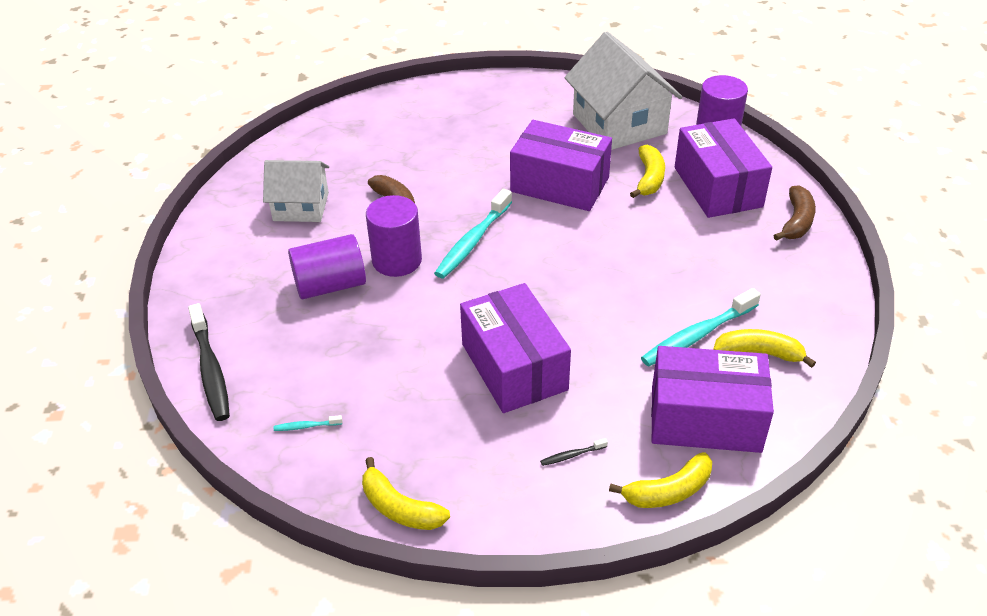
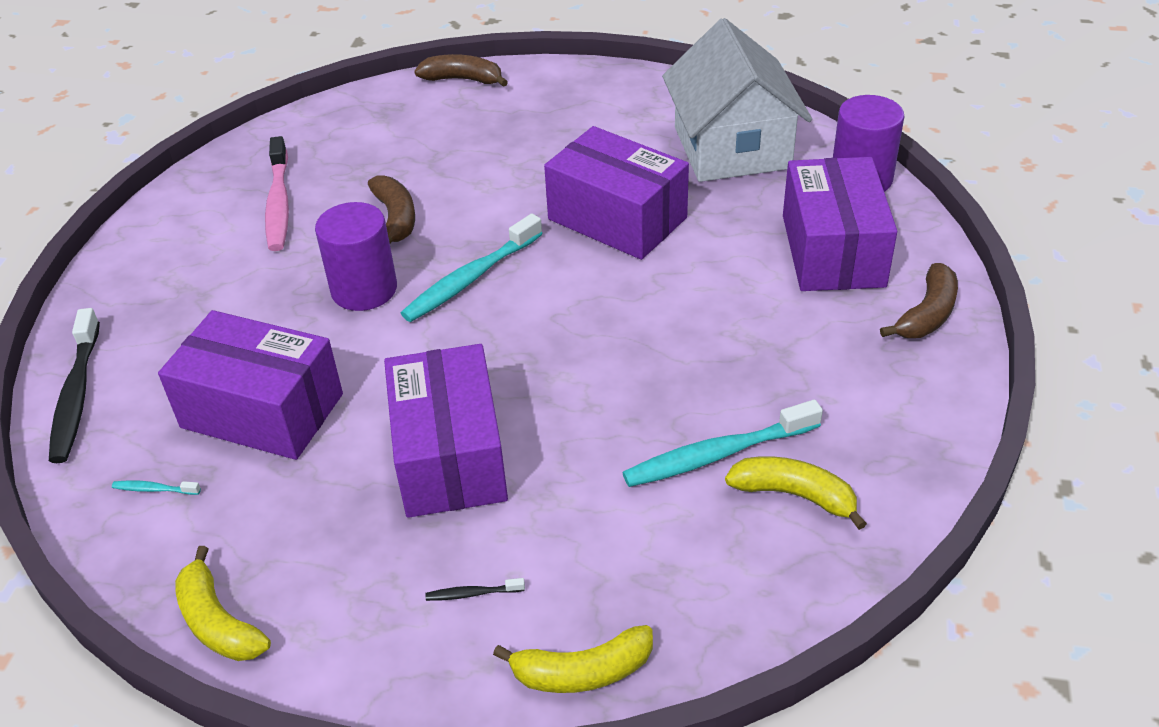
camera: 15 degrees right, 0 degrees up
white house [263,160,329,222] -> pink toothbrush [265,136,289,251]
purple cylinder [288,234,366,299] -> none
yellow banana [630,145,665,198] -> none
purple box [651,346,774,453] -> purple box moved to [158,310,343,460]
none -> brown banana [414,54,508,87]

